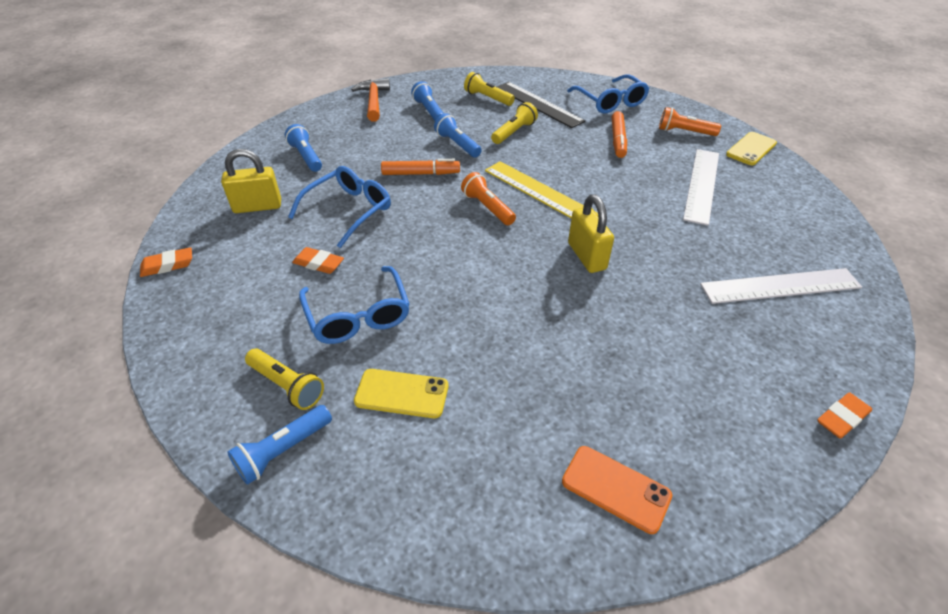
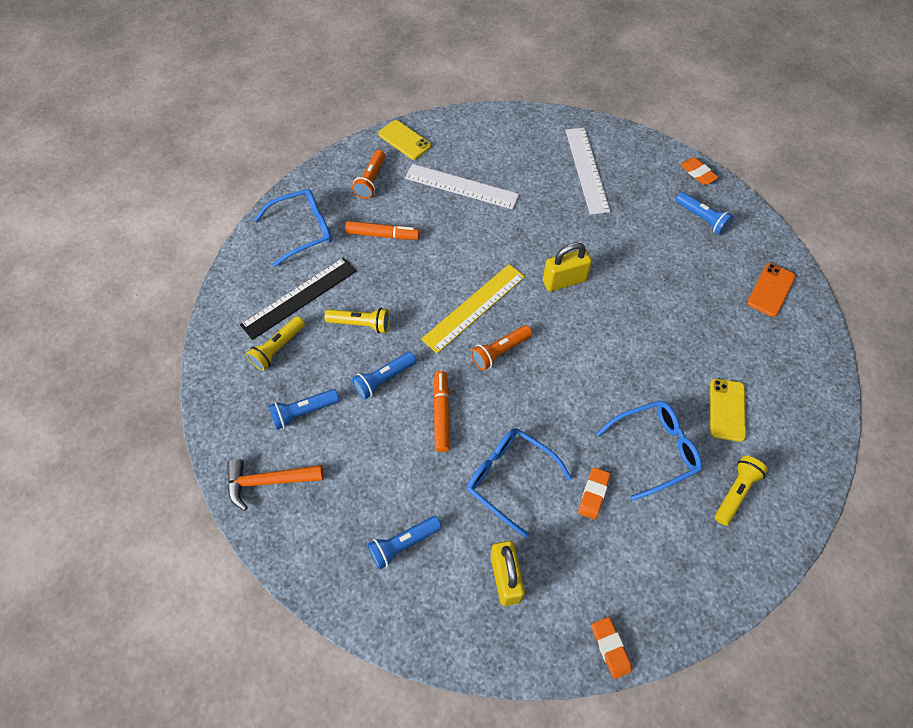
camera: 90 degrees left, 15 degrees up
blue flashlight [227,405,332,485] -> blue flashlight moved to [675,192,734,235]
yellow flashlight [491,102,538,144] -> yellow flashlight turned 150 degrees clockwise [324,308,390,333]

